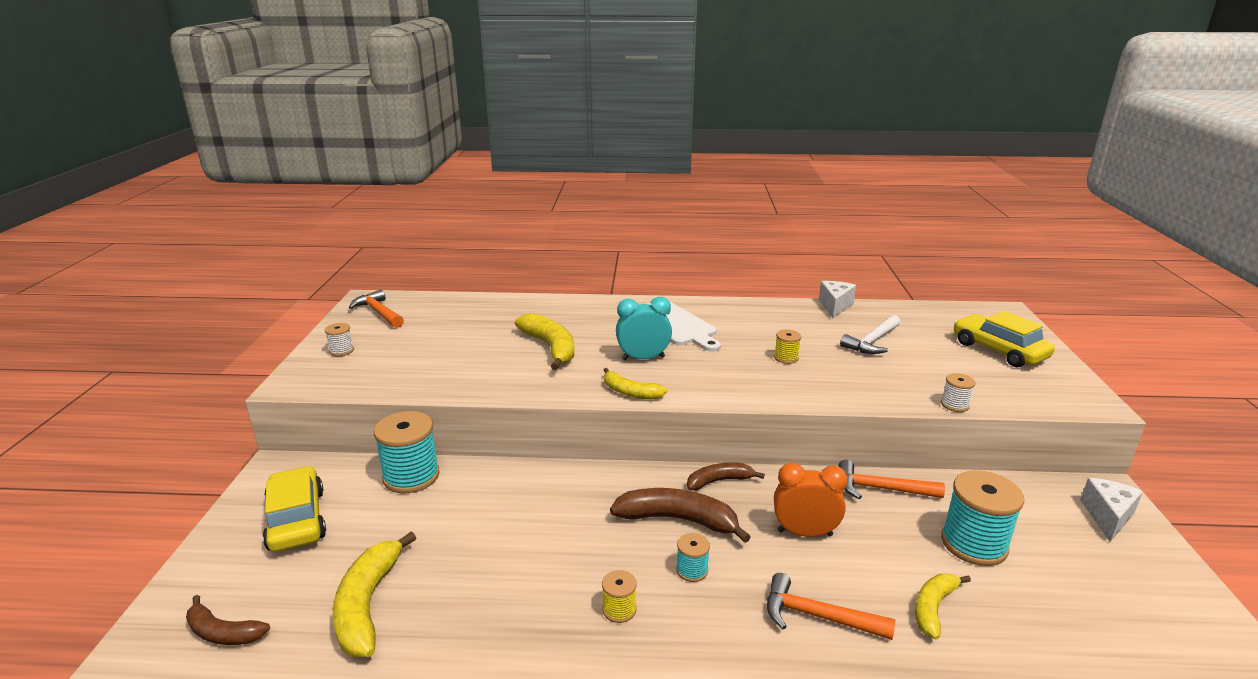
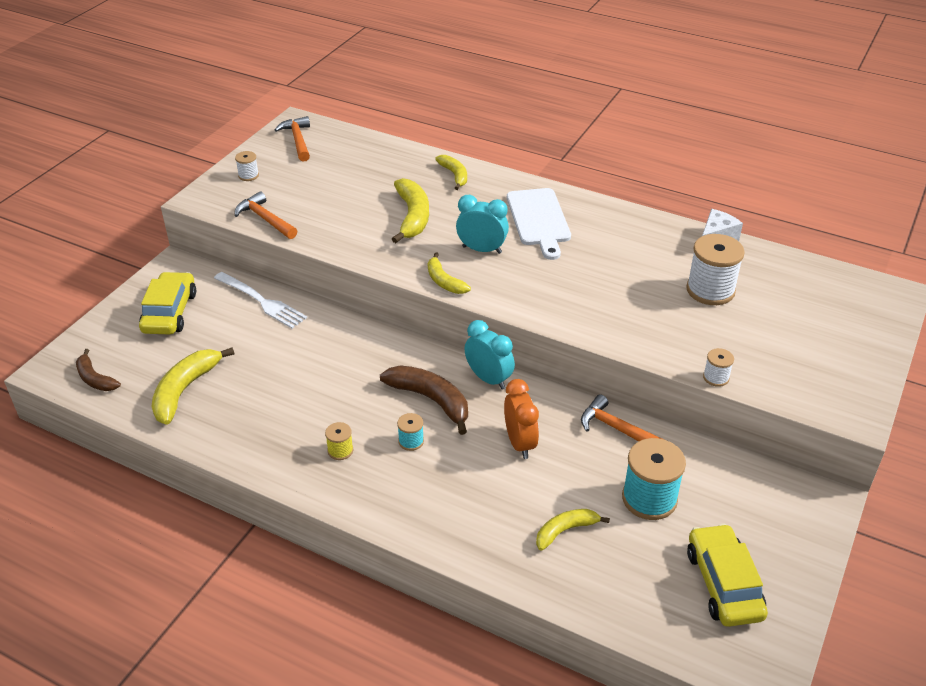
camera: 25 degrees right, 15 degrees up
turquoise spool [374,411,440,493] -> white fork [214,272,307,329]
brown banana [687,462,765,491] -> turquoise clock [465,320,515,390]
orange hammer [767,573,895,640] -> orange hammer moved to [234,191,297,239]
yellow spool [774,329,801,364] -> none
orange clock [774,463,848,537] -> orange clock turned 45 degrees clockwise [504,379,539,459]
white hammer [840,315,900,354] -> white spool [686,234,745,305]
yellow car [954,311,1055,367] -> yellow car moved to [687,524,768,627]
white cheese [1080,478,1143,542] -> none
none -> yellow banana [435,155,467,190]

